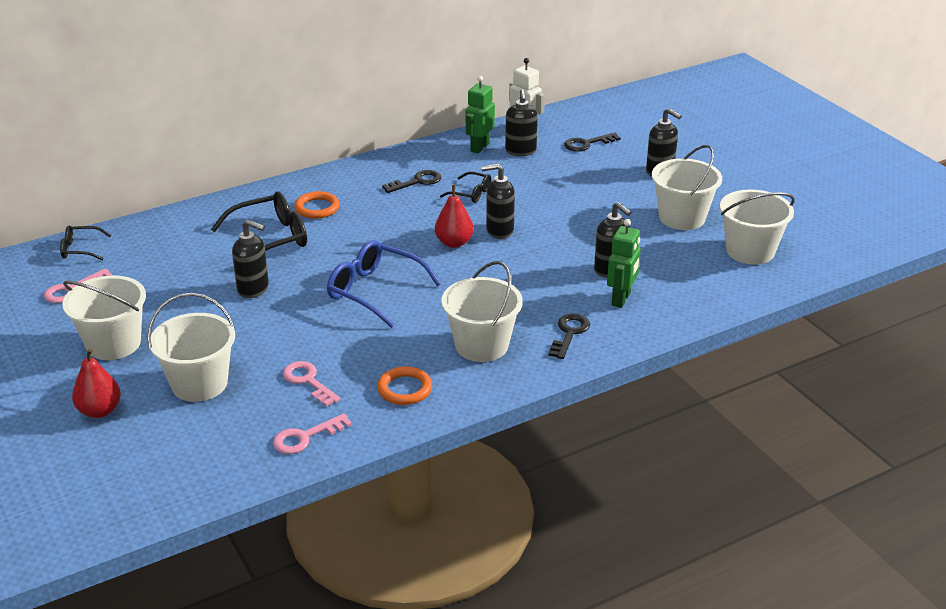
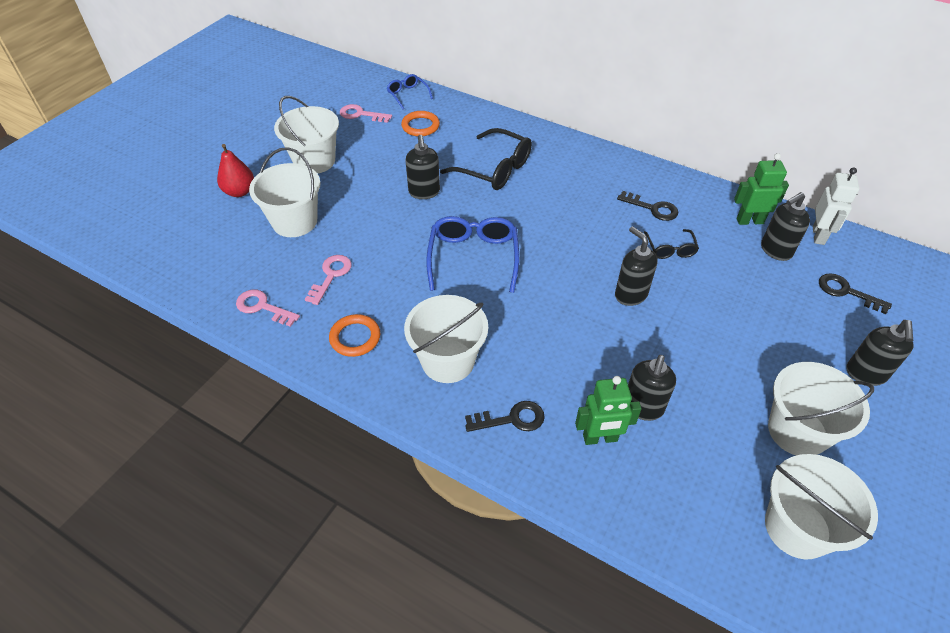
camera: 60 degrees right, 15 degrees up
black glasses [60,225,111,261] -> blue glasses [387,74,433,109]
orange ring [294,191,340,219] -> orange ring moved to [401,111,440,136]
red pear [435,185,473,248] -> none

